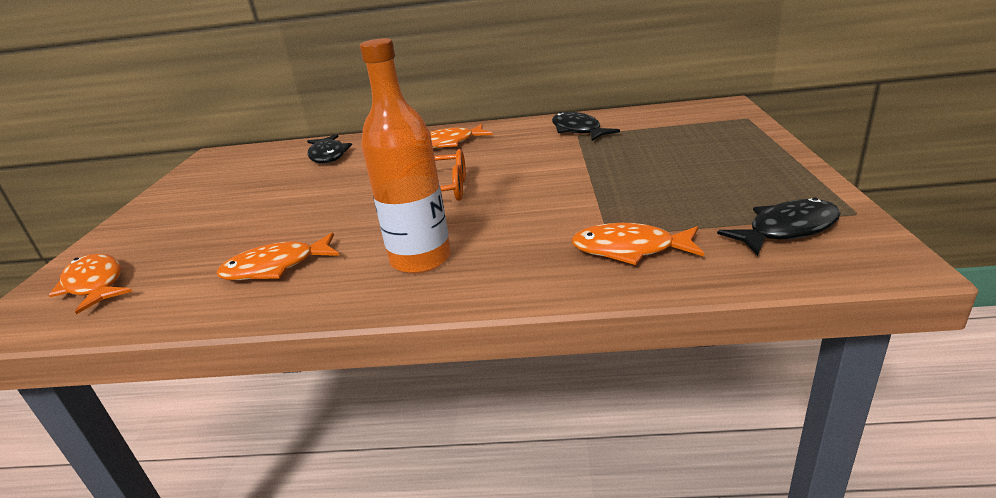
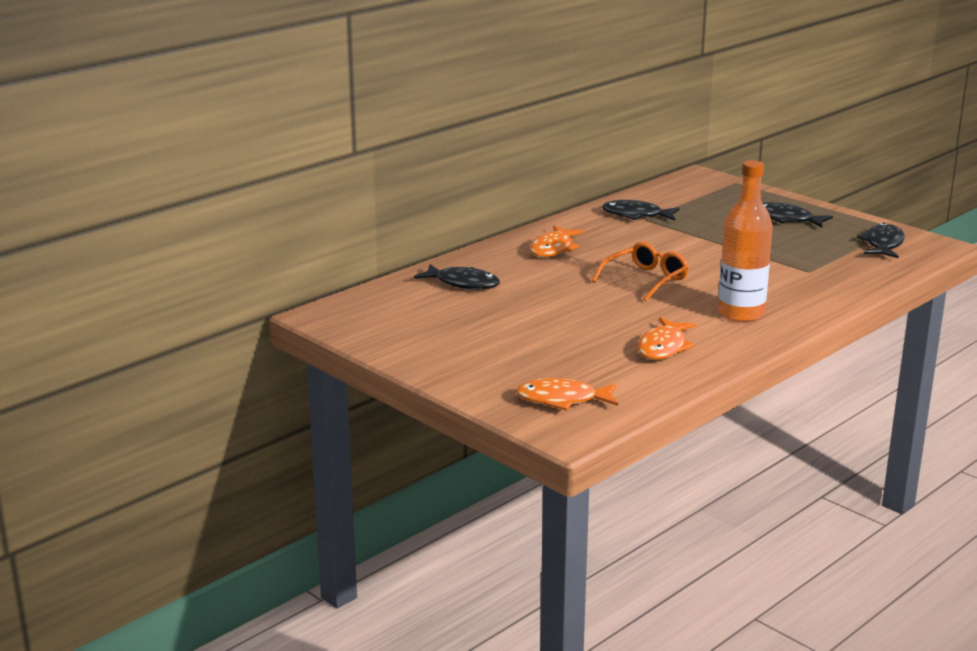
camera: 50 degrees left, 5 degrees down
orange fish [571,223,704,265] -> none
none -> black fish [762,202,833,228]

